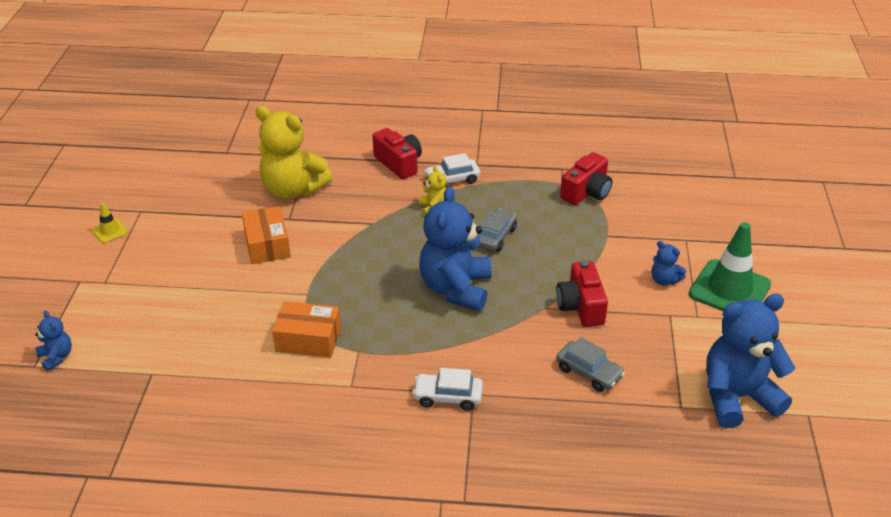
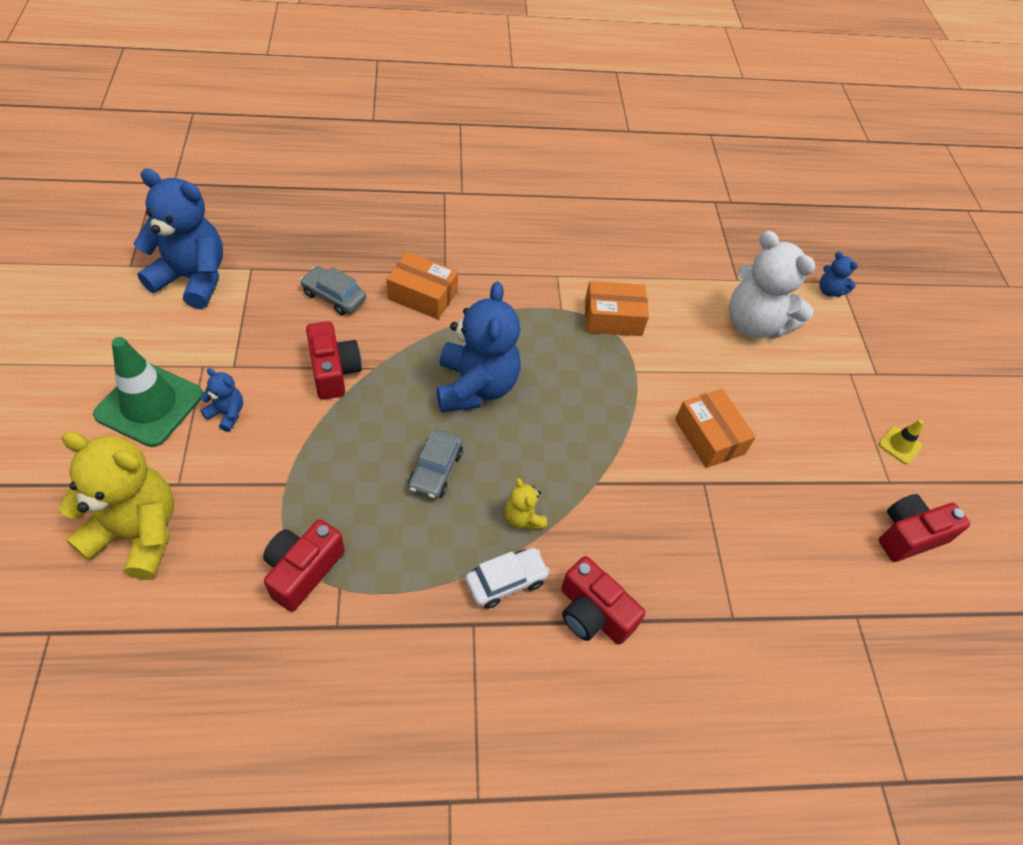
camera: 165 degrees right, 15 degrees up
yellow teddy bear [255,106,332,199] -> yellow teddy bear moved to [59,431,174,580]
white car [412,368,483,411] -> none
blue teddy bear [706,294,795,428] -> blue teddy bear turned 135 degrees counterclockwise [133,169,223,309]
none -> orange box [387,252,458,319]
none -> white teddy bear [729,231,816,339]
none -> red camera [879,494,970,562]

